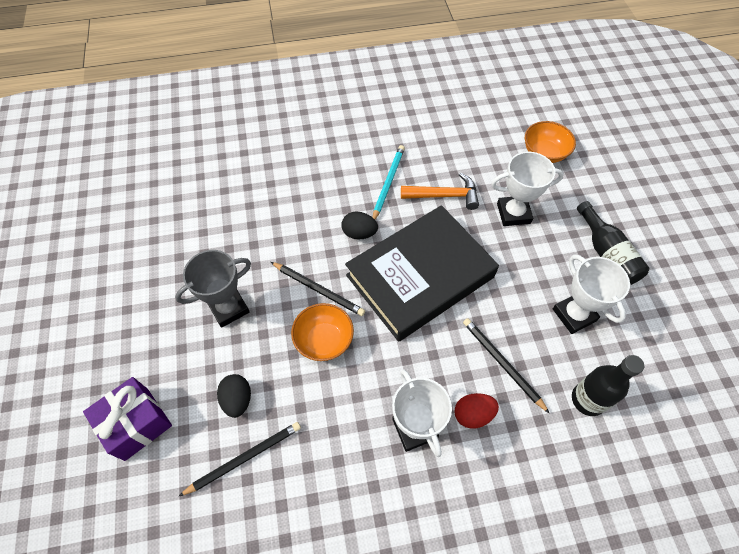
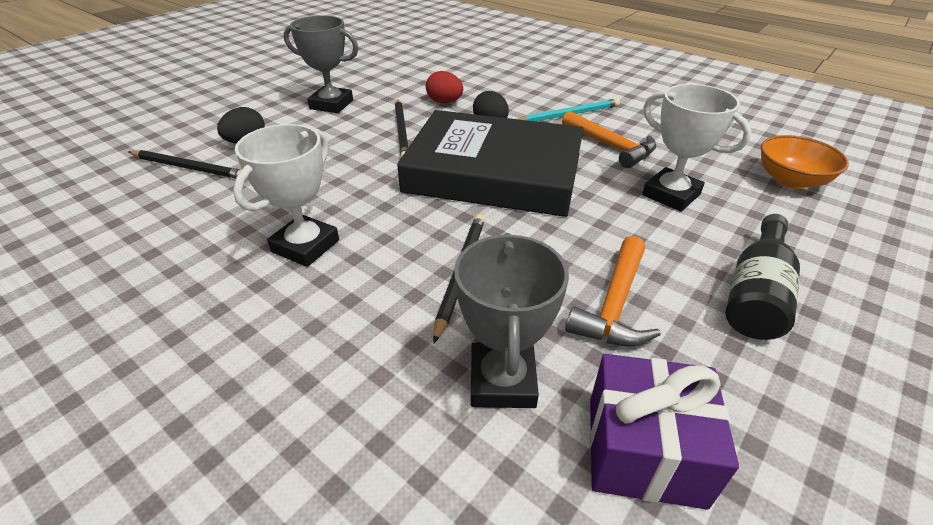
camera: 50 degrees right, 20 degrees down
purple gift [83,377,172,461] -> purple gift moved to [590,354,739,510]
orange bowl [291,303,354,361] -> none
red egg [454,393,499,429] -> red egg moved to [426,71,463,103]
white trophy [553,255,630,334] -> orange hammer [565,236,661,346]
black bottle [572,355,644,416] -> grey trophy [454,233,569,408]

